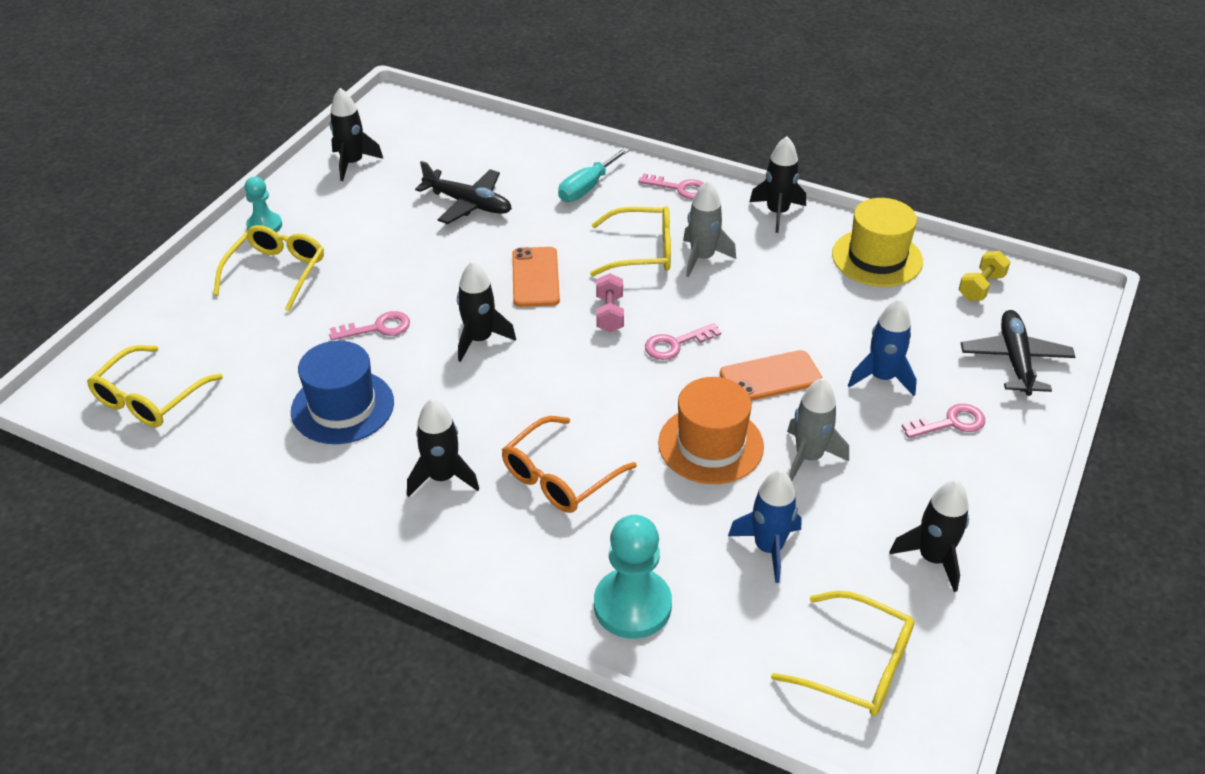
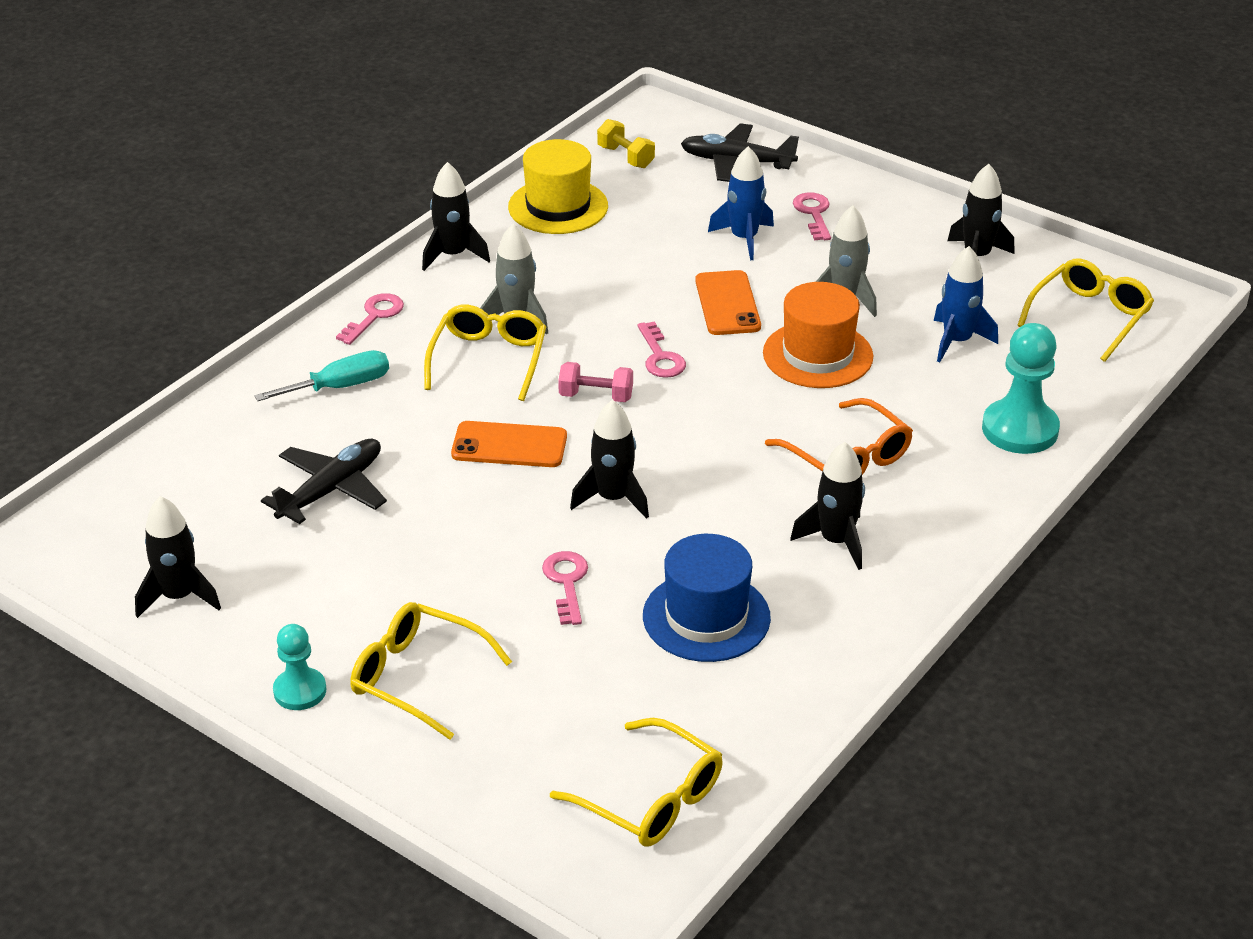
camera: 80 degrees left, 5 degrees down
turquoise screwdriver [558,147,630,202] -> turquoise screwdriver turned 75 degrees counterclockwise [255,350,389,401]

